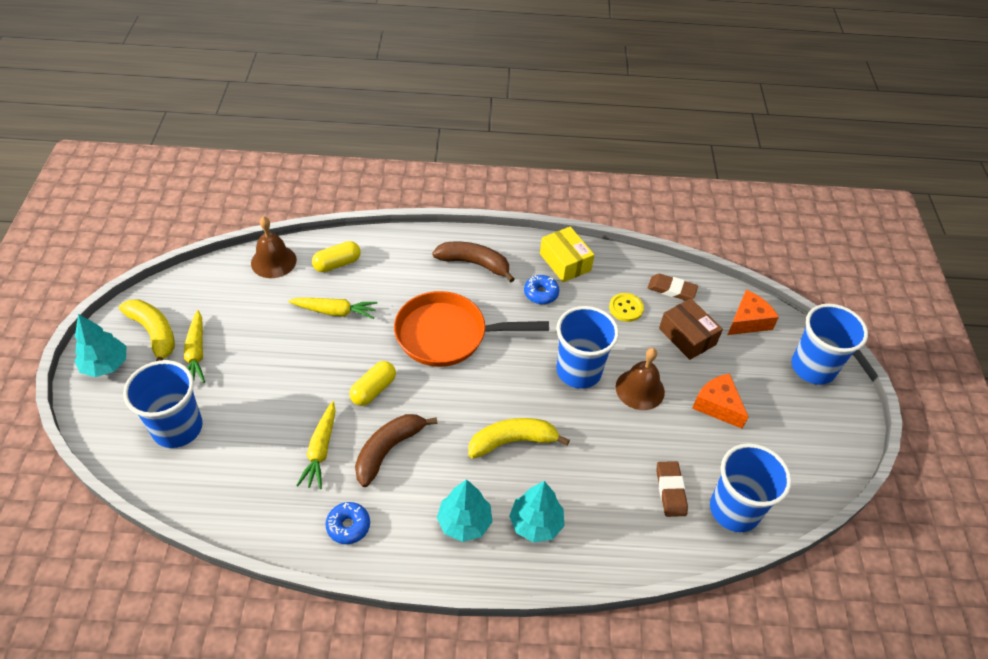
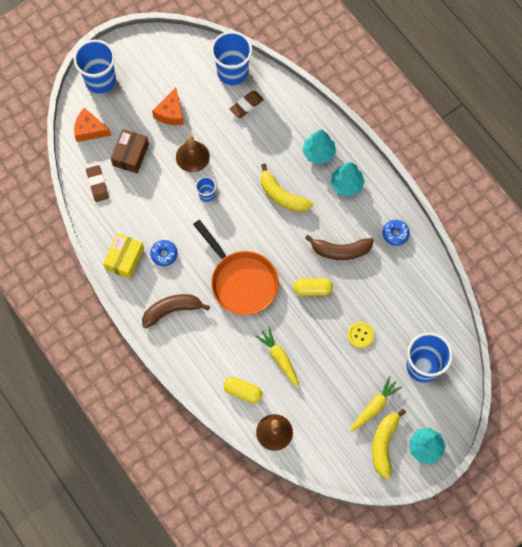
camera: 125 degrees left, 20 degrees up
yellow carrot [296,401,336,489] -> none
brown banana [432,242,515,283] -> brown banana turned 90 degrees clockwise [142,294,210,328]
blue cup [556,306,619,389] -> blue cup [196,177,216,202], size x0.49
yellow button [609,293,644,322] -> yellow button moved to [347,322,374,348]

